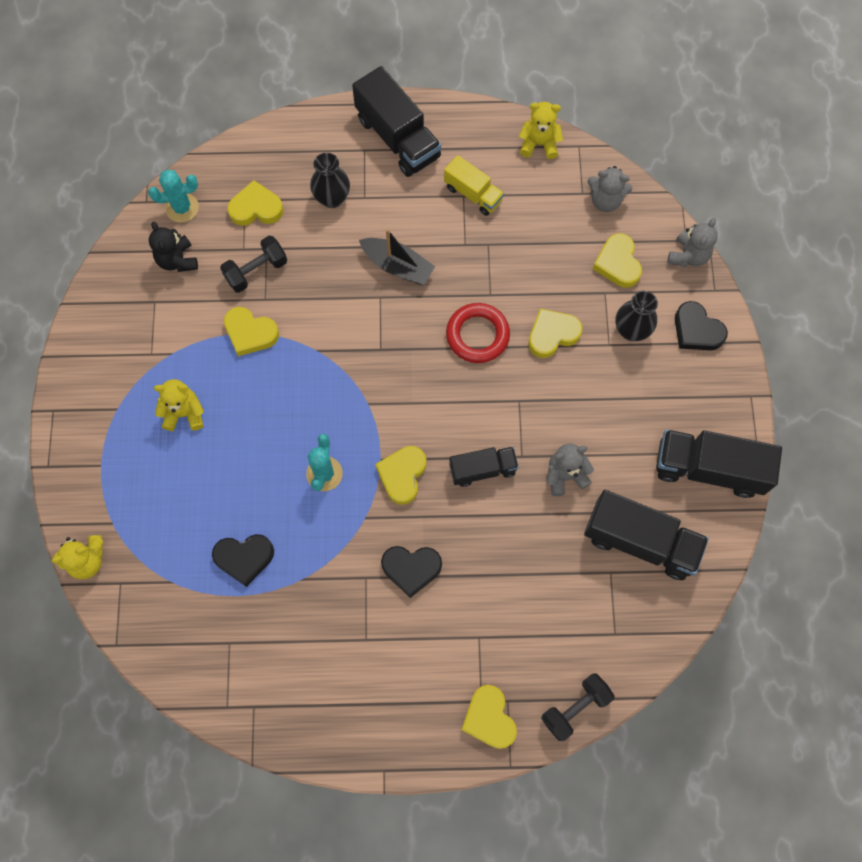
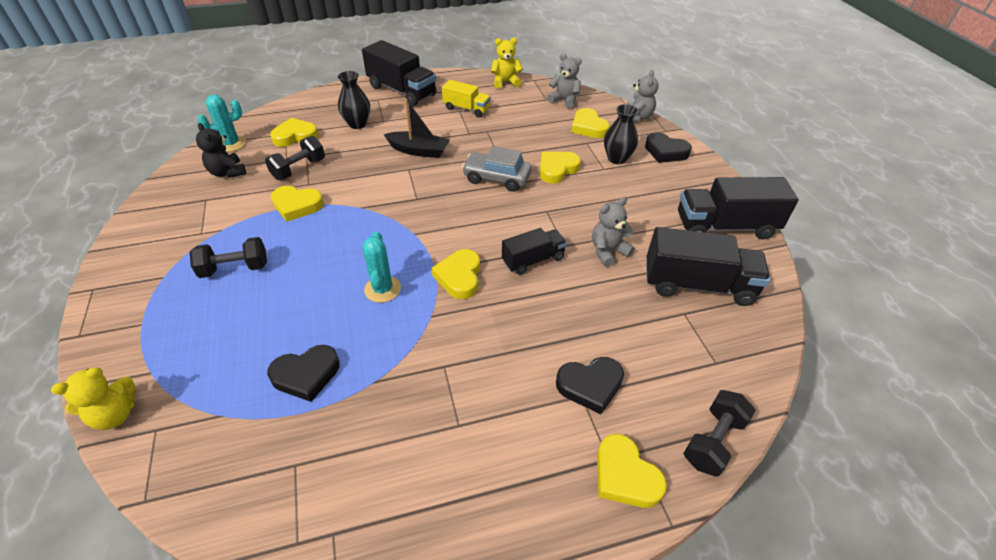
camera: 15 degrees left, 25 degrees down
yellow teddy bear [154,379,204,431] -> black dumbbell [190,237,267,278]
black heart [381,546,442,598] -> black heart moved to [556,357,624,414]
red ring [446,303,510,363] -> grey car [462,146,532,192]
grey teddy bear [588,166,632,212] -> grey teddy bear turned 150 degrees counterclockwise [547,53,582,108]

